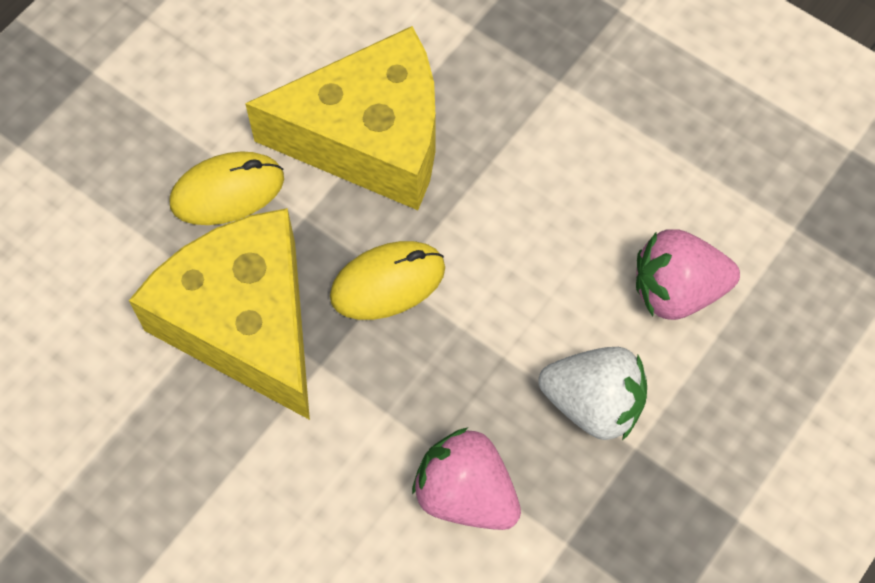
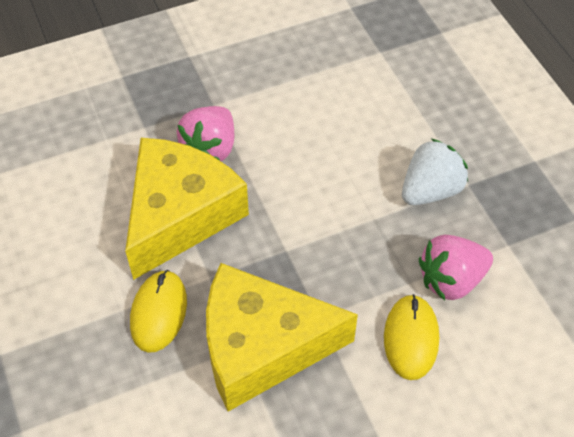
camera: 60 degrees left, 10 degrees down
yellow mouse [330,241,445,320] -> yellow mouse moved to [384,294,439,380]
pink strawberry [636,229,740,320] -> pink strawberry moved to [177,106,234,161]

